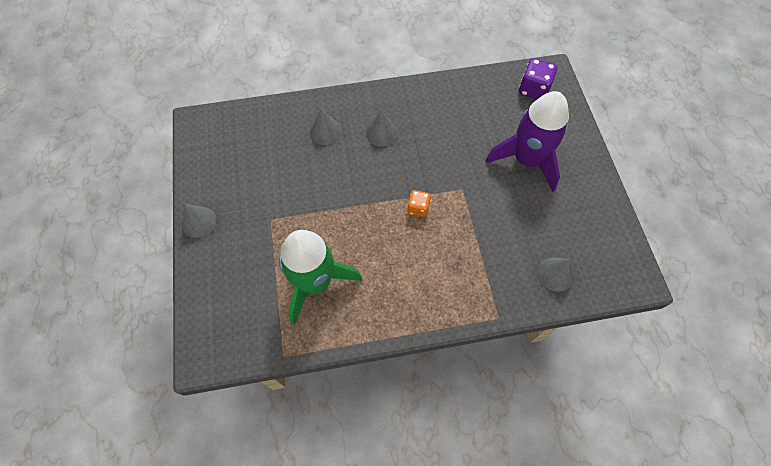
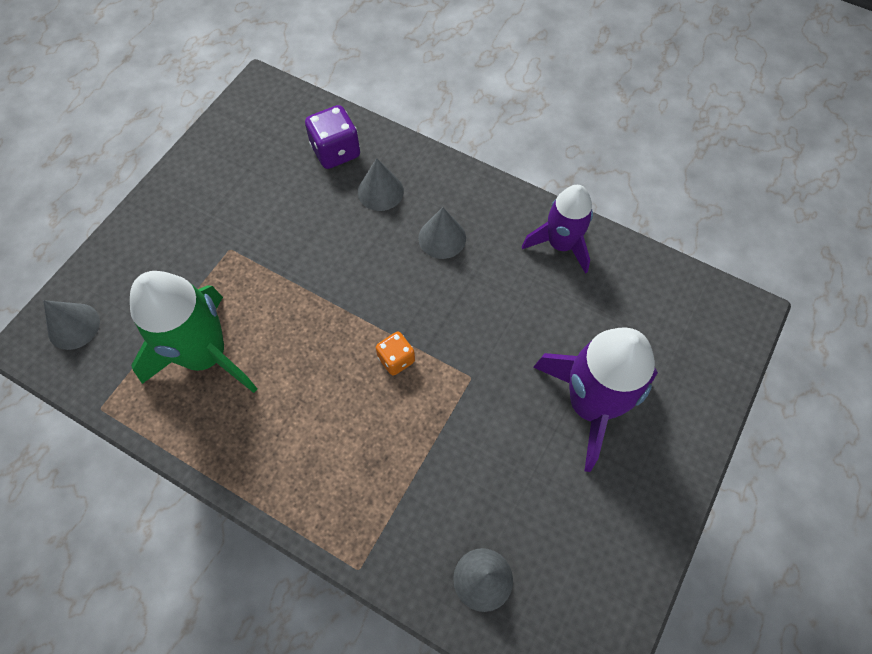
camera: 40 degrees right, 0 degrees up
grey cone [182,204,217,238] -> grey cone moved to [44,300,100,350]
purple dice [519,58,557,100] -> purple dice moved to [305,105,360,169]
none -> purple rocket [522,185,593,274]

